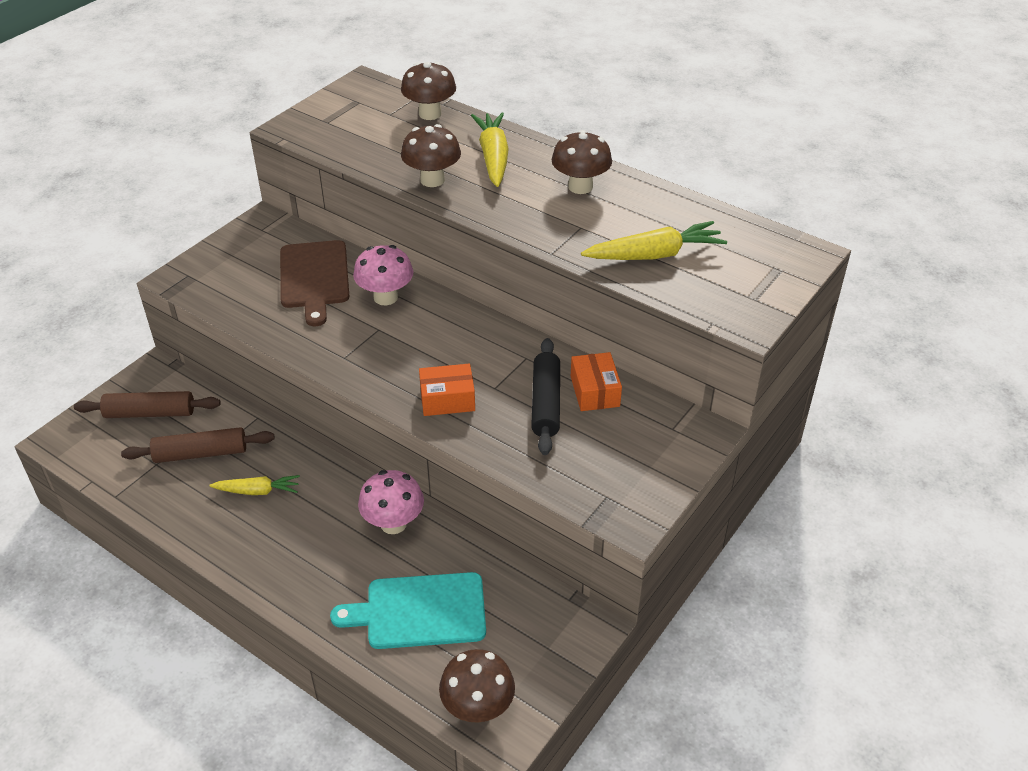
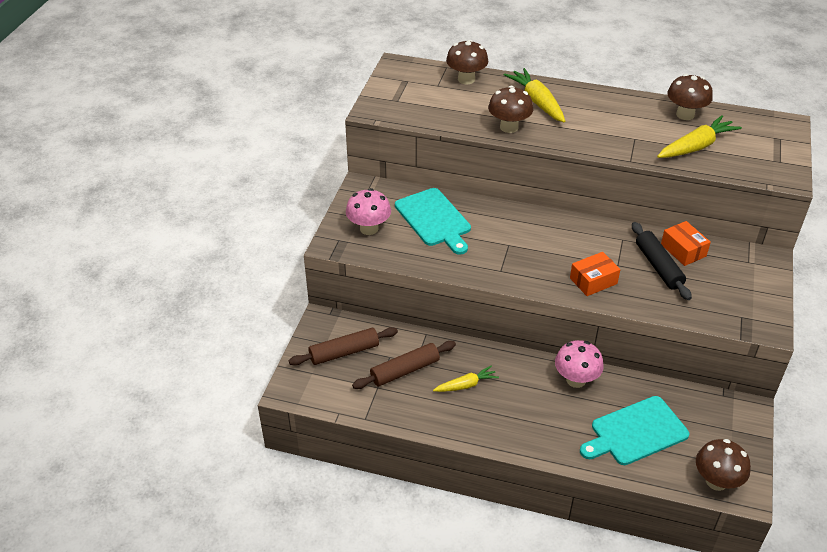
camera: 20 degrees left, 0 degrees up
brown cutting board [280,240,349,326] -> turquoise cutting board [395,188,471,255]
pink mushroom [353,245,413,305] -> pink mushroom moved to [346,188,391,235]
brown mushroom [552,130,612,194] -> brown mushroom moved to [667,74,713,120]

